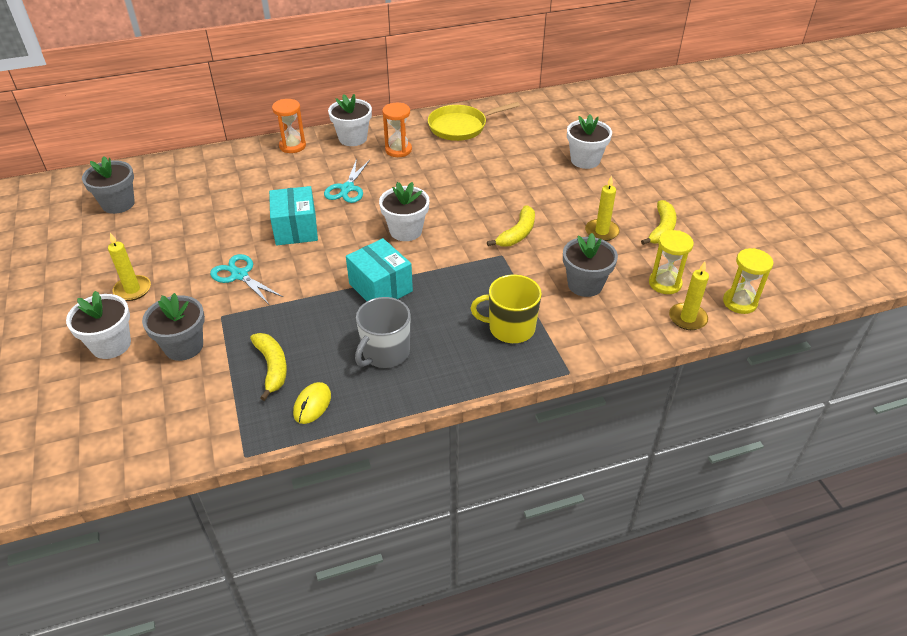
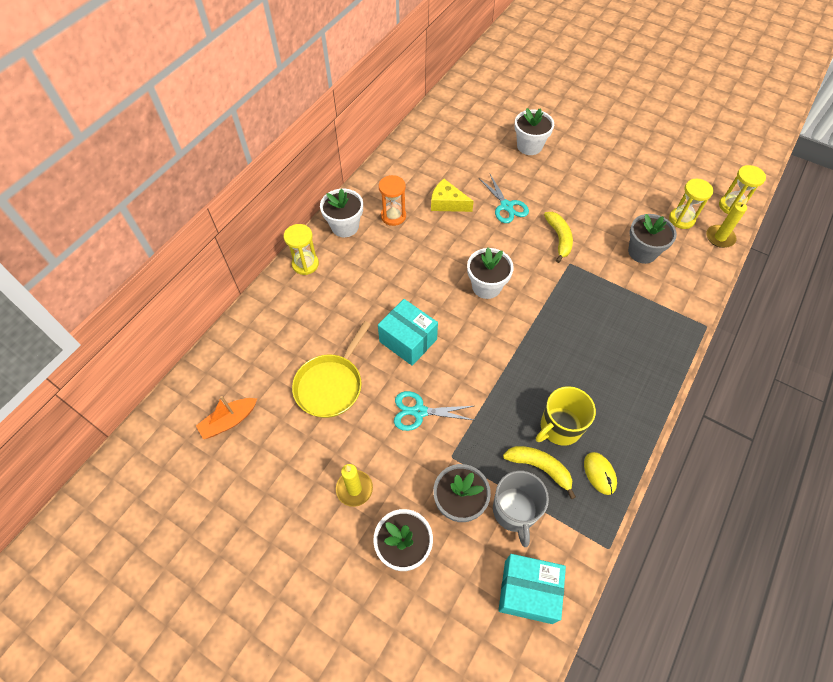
camera: 40 degrees left, 15 degrees up
grey flower pot [82,156,135,214] -> orange boat [196,396,257,439]
orange hourglass [272,99,306,153] -> yellow hourglass [284,224,319,275]
turquoise scissors [324,159,370,203] -> turquoise scissors moved to [479,174,529,223]
turquoise box [346,238,413,301] -> turquoise box moved to [498,554,566,624]
grey mug [355,297,410,368] -> grey mug moved to [493,471,549,547]
yellow pan [428,102,520,141] -> yellow pan moved to [292,321,371,418]
yellow mug [471,274,542,343] -> yellow mug moved to [536,386,596,446]
yellow candle [585,175,620,241] -> none
yellow banana [641,200,677,245] -> none
none -> yellow cheese [431,179,474,212]

